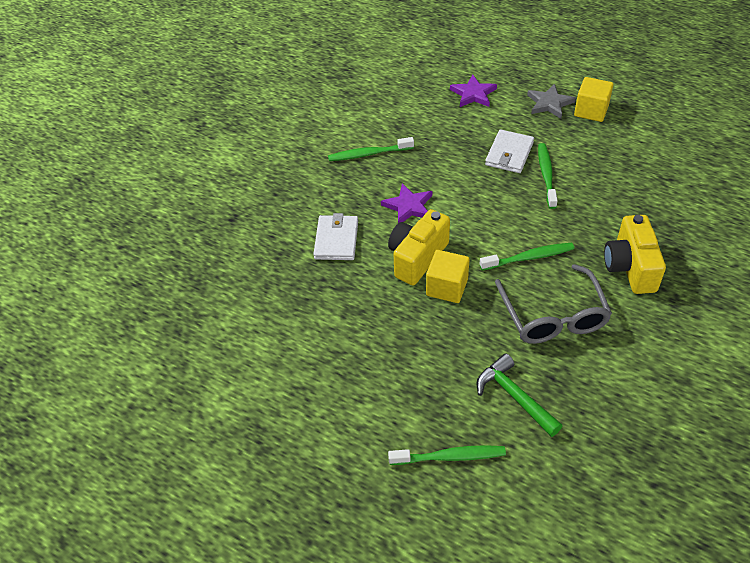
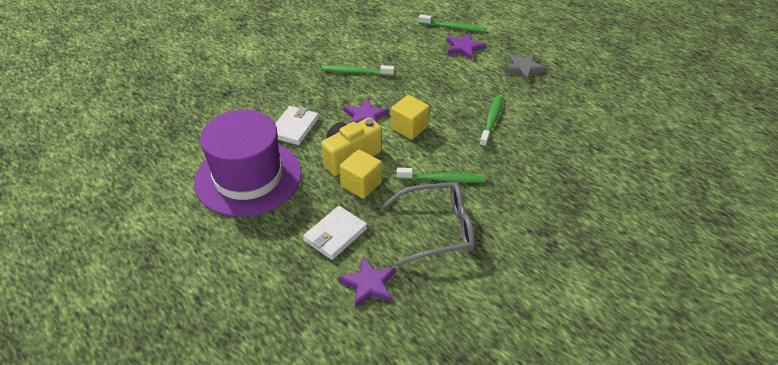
camera: 15 degrees right, 5 degrees down
green toothbrush [388,445,506,465] -> green toothbrush moved to [419,15,485,32]
green hammer [476,353,562,437] -> purple star [338,256,396,308]
white wallet [485,129,534,173] -> white wallet moved to [303,206,367,260]
grey glasses [495,264,612,344] -> grey glasses turned 105 degrees counterclockwise [382,182,475,267]
yellow cube [574,77,613,122] -> yellow cube moved to [391,95,430,140]
yellow camera [604,215,666,294] -> none
none -> purple hat [194,110,302,217]

